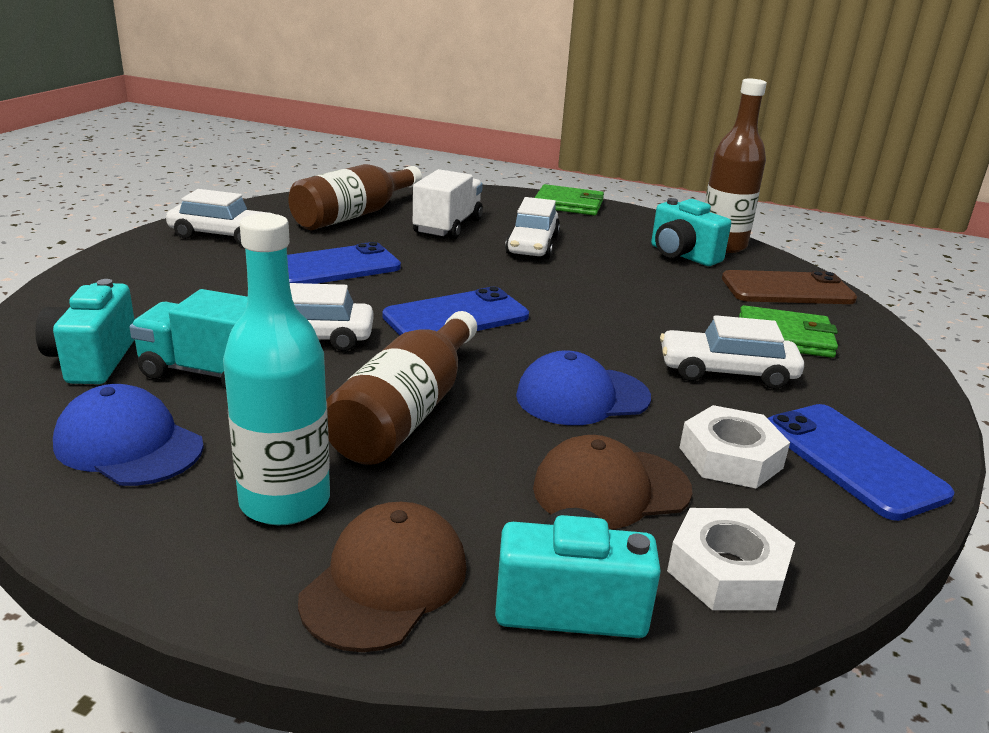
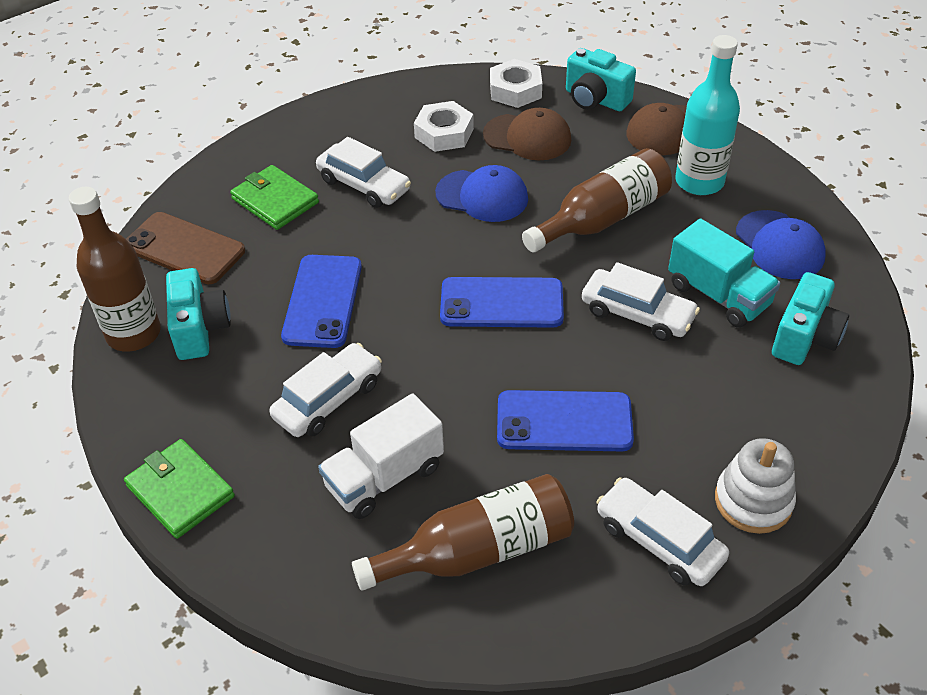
camera: 145 degrees left, 20 degrees up
blue phone [767,404,954,521] -> blue phone moved to [281,255,362,348]
none -> white stacking toy [715,438,796,534]

